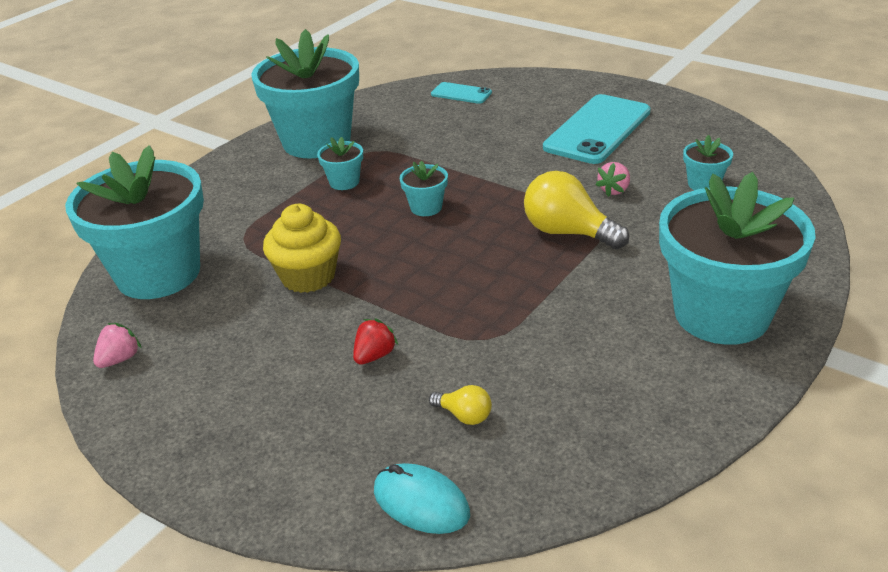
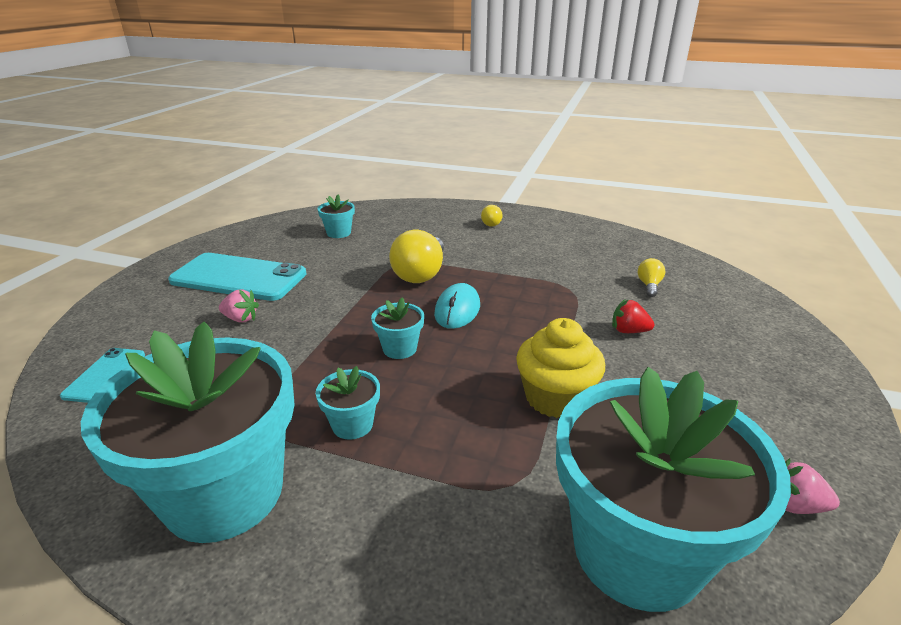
camera: 110 degrees left, 5 degrees down
turquoise mouse [374,463,470,534] -> turquoise mouse moved to [434,283,480,329]
pink strawberry [595,162,630,197] -> pink strawberry moved to [219,289,259,323]
turquoise flower pot [659,172,815,345] -> yellow light bulb [481,205,503,227]

